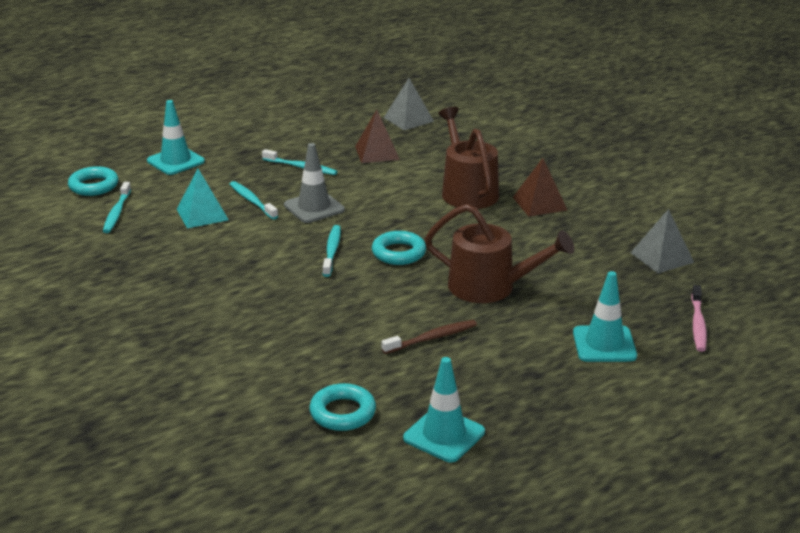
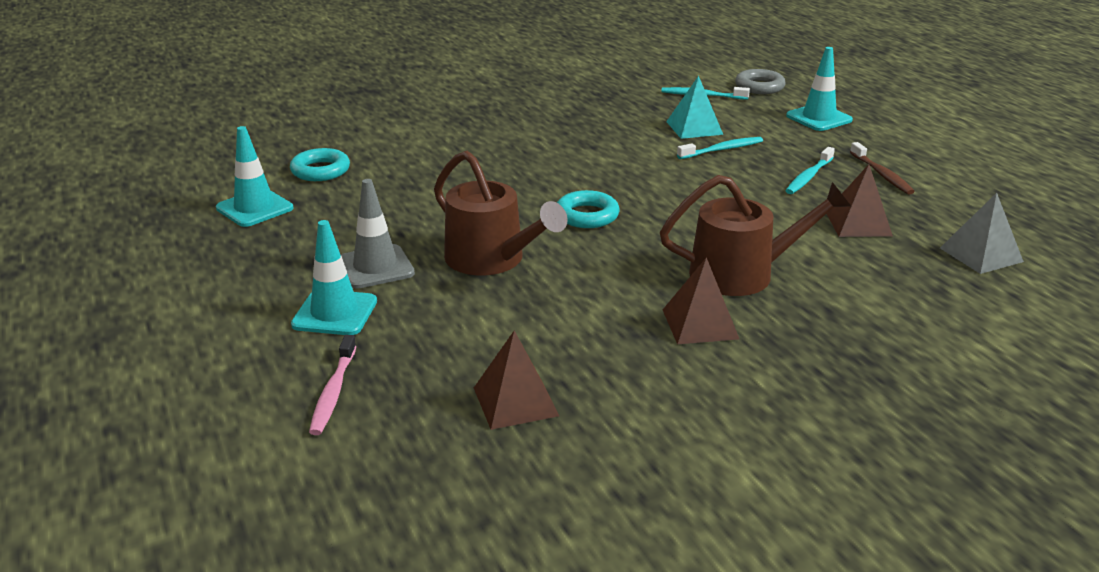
camera: 100 degrees right, 0 degrees up
turquoise ring [68,166,118,196] -> grey ring [735,69,786,94]
grey traffic cone [284,143,345,223] -> grey traffic cone moved to [341,179,415,289]
turquoise toothbrush [323,225,341,277] -> none
brown toothbrush [382,320,477,354] -> brown toothbrush moved to [850,142,915,195]
brown watering can [425,204,574,303] -> brown watering can turned 75 degrees counterclockwise [434,151,568,275]
grey pyramid [630,209,694,273] -> brown pyramid [474,331,559,430]
pink toothbrush [691,285,707,352] -> pink toothbrush turned 105 degrees counterclockwise [309,335,357,435]

